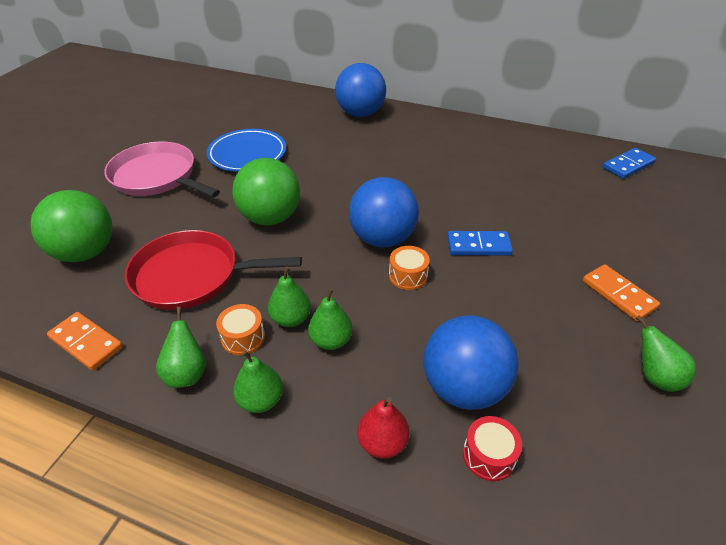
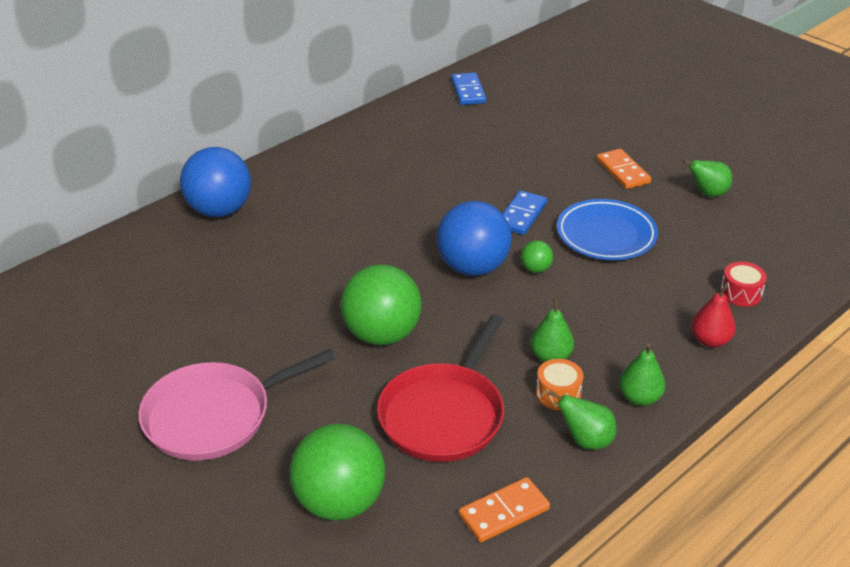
camera: 65 degrees left, 5 degrees down
blue plate [207,129,286,172] -> blue plate moved to [557,199,658,260]
green pear [308,288,352,350] -> none
orange drum [389,246,430,290] -> green ball [521,240,553,273]
blue ball [424,315,519,410] -> none
orange domino [583,264,660,321] -> orange domino turned 75 degrees clockwise [596,149,651,189]

